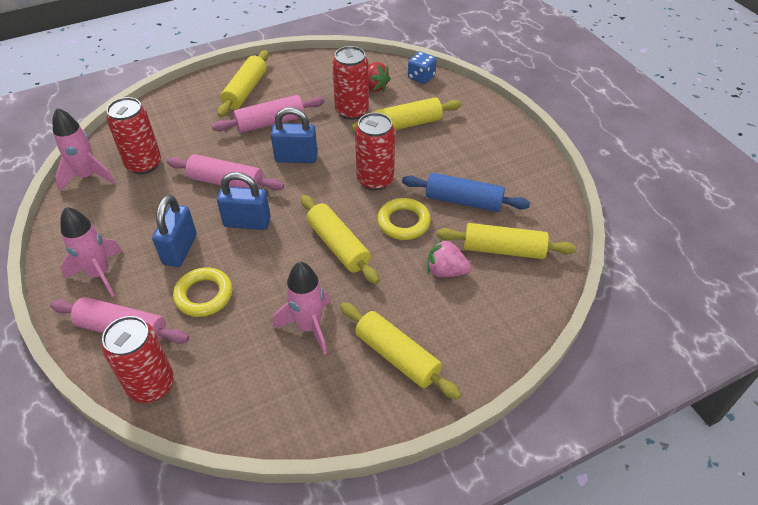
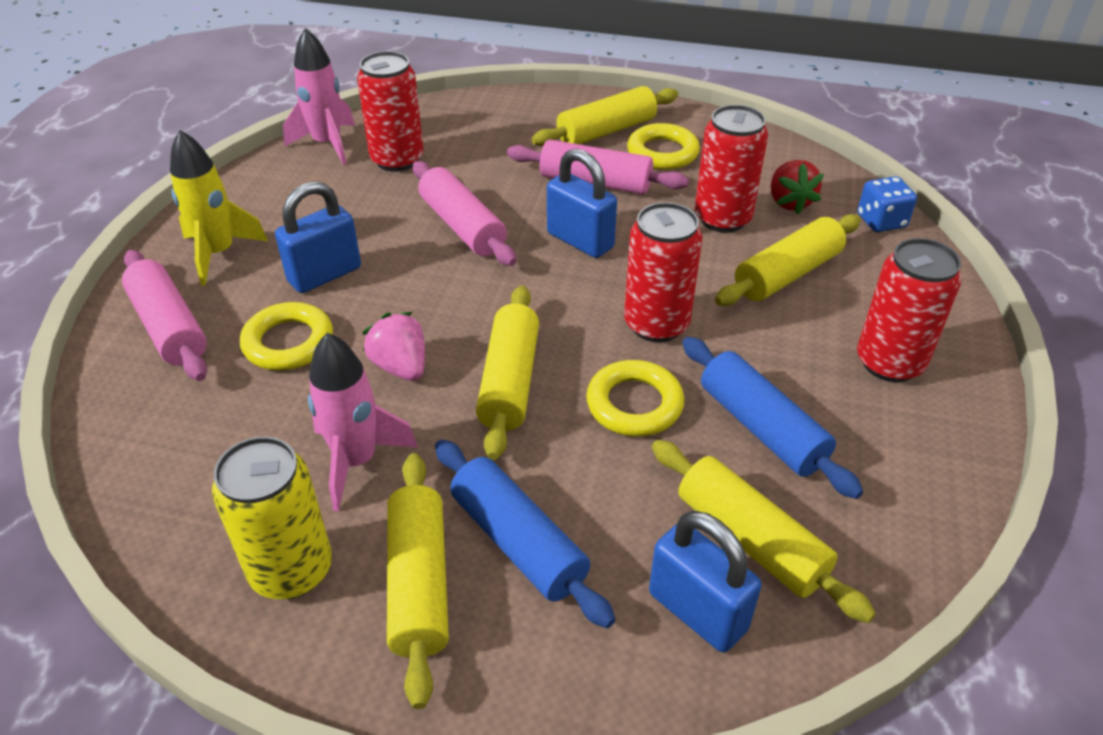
camera: 40 degrees right, 5 degrees down
pink rocket [60,207,122,297] -> yellow rocket [170,130,268,286]
red can [102,316,174,403] -> red can moved to [857,238,962,382]
blue padlock [217,172,271,230] -> blue padlock moved to [649,511,762,652]
yellow rolling pin [352,97,462,131] -> yellow rolling pin turned 60 degrees counterclockwise [715,214,861,306]
pink strawberry [428,238,471,277] -> pink strawberry moved to [362,312,425,381]
none -> yellow can [212,436,332,599]
none -> blue rolling pin [435,439,615,628]
none -> yellow ring [627,123,700,170]

